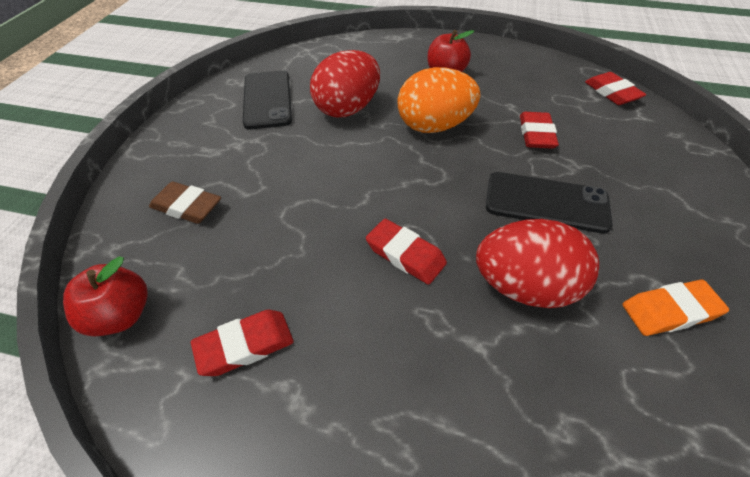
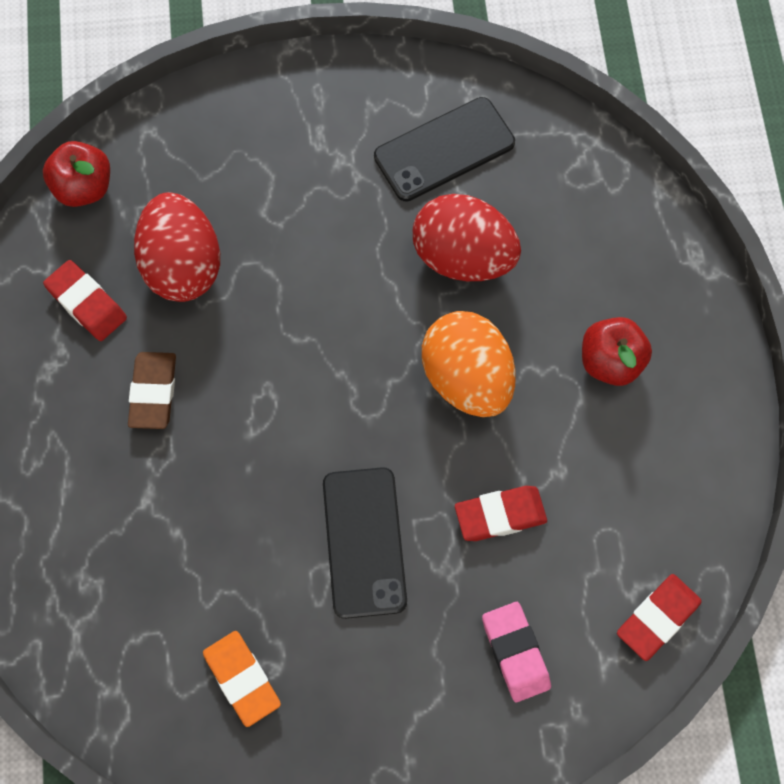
camera: 70 degrees right, 20 degrees up
brown eraser [149,182,221,224] -> brown eraser moved to [128,352,176,429]
red eraser [366,219,447,285] -> none
red egg [476,219,599,308] -> red egg moved to [134,192,220,302]
none -> pink eraser [482,602,551,702]

